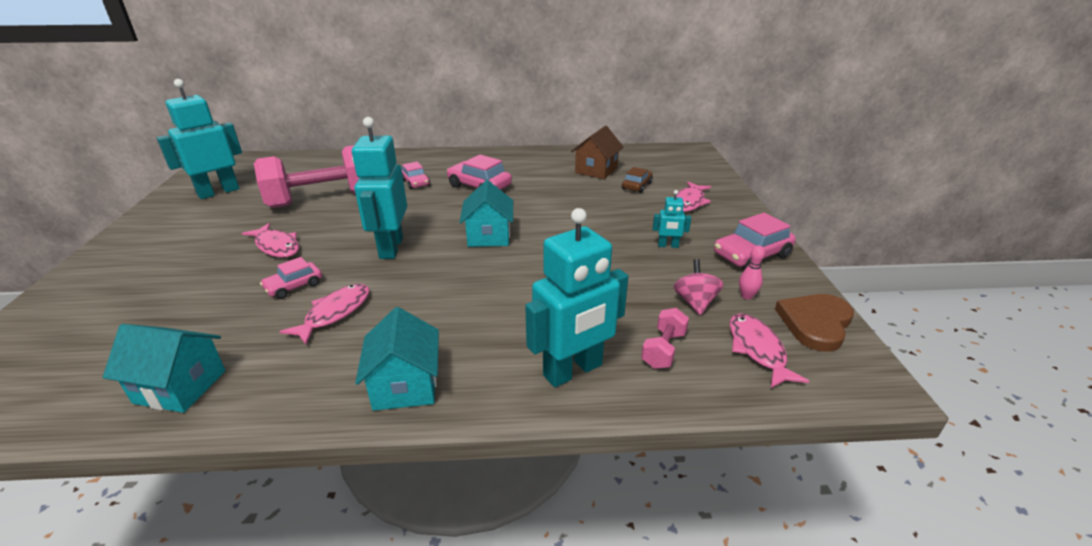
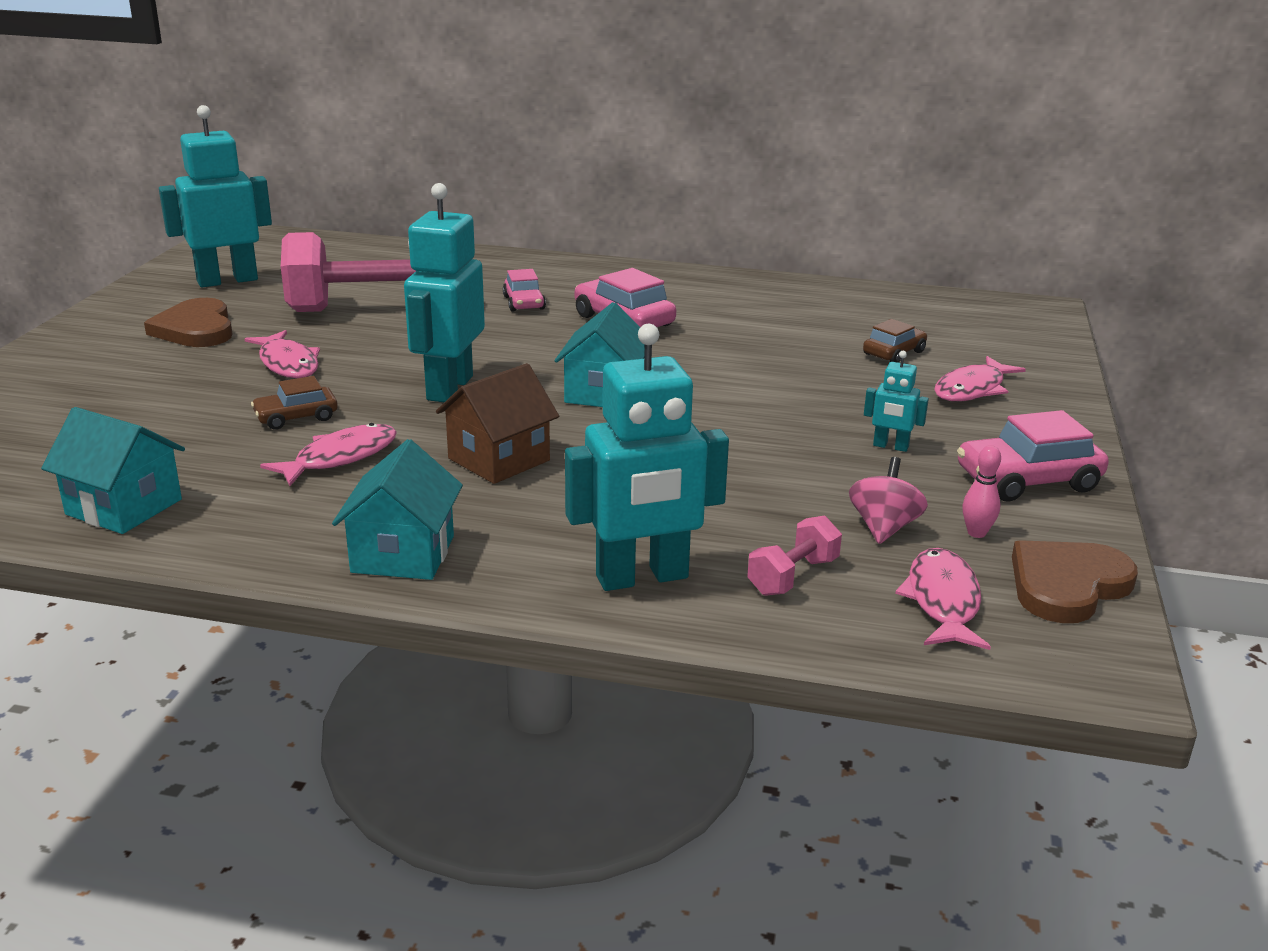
camera: 15 degrees right, 5 degrees down
pink car [260,257,322,299] -> brown car [251,376,338,430]
brown house [571,126,624,179] -> brown house moved to [436,363,559,484]
none -> brown heart [144,298,232,347]

